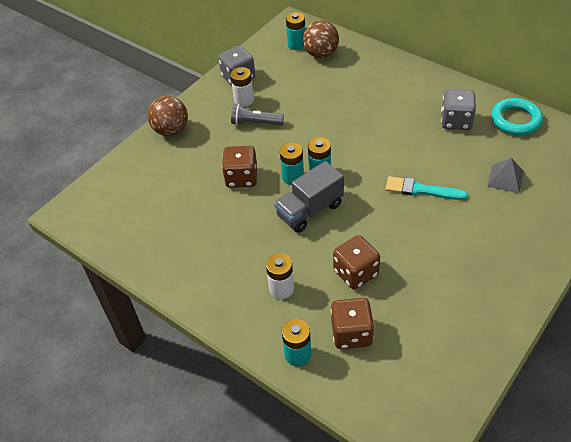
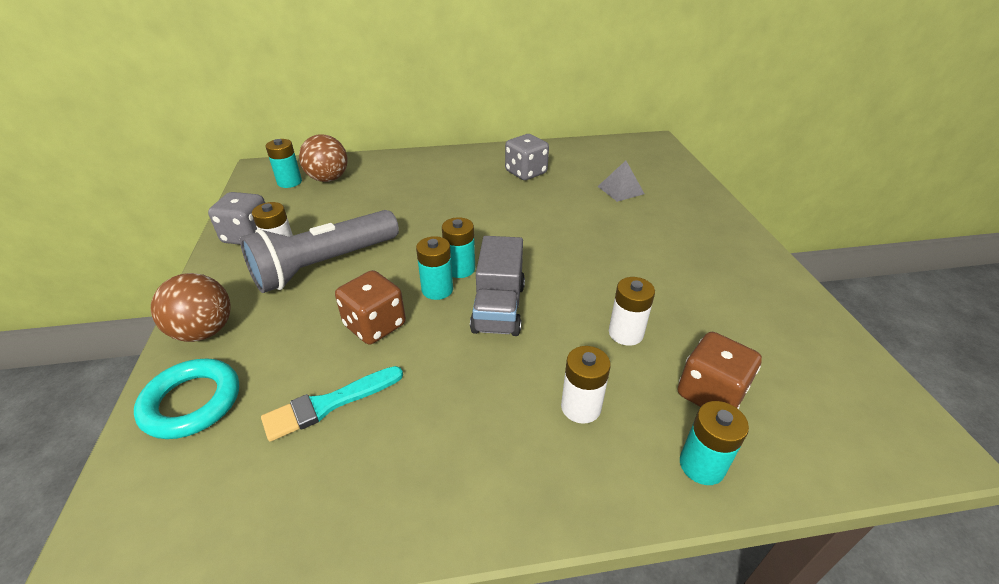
camera: 50 degrees left, 10 degrees down
grey flashlight [231,104,284,125] -> grey flashlight [240,210,399,293], size x1.95
brown dice [333,235,380,290] -> white battery [609,277,655,346]
turquoise brush [385,176,468,200] -> turquoise brush moved to [261,366,403,442]
turquoise ring [491,98,543,135] -> turquoise ring moved to [134,358,239,439]

